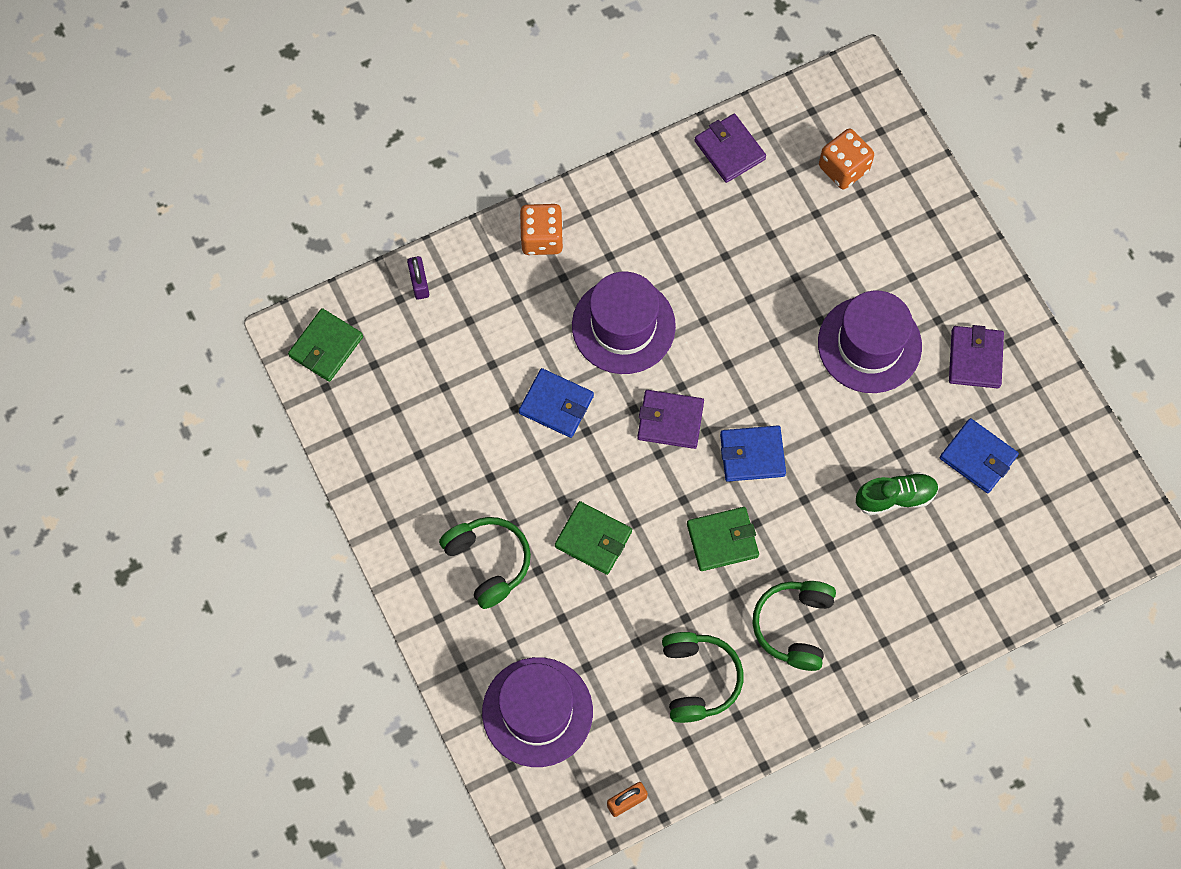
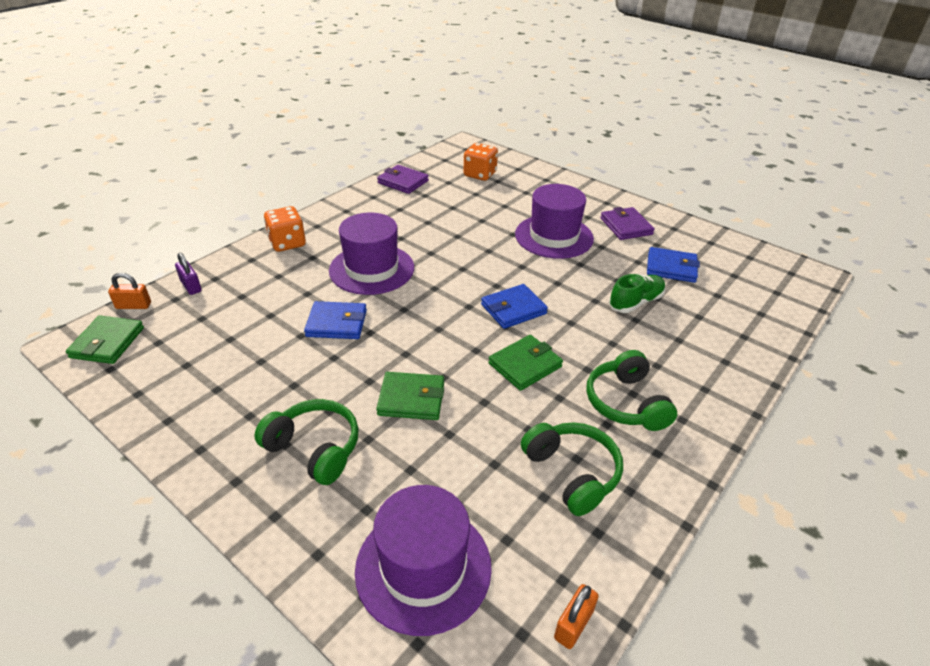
camera: 25 degrees left, 30 degrees down
purple wallet [637,390,704,449] -> none
none -> orange padlock [108,273,151,309]

